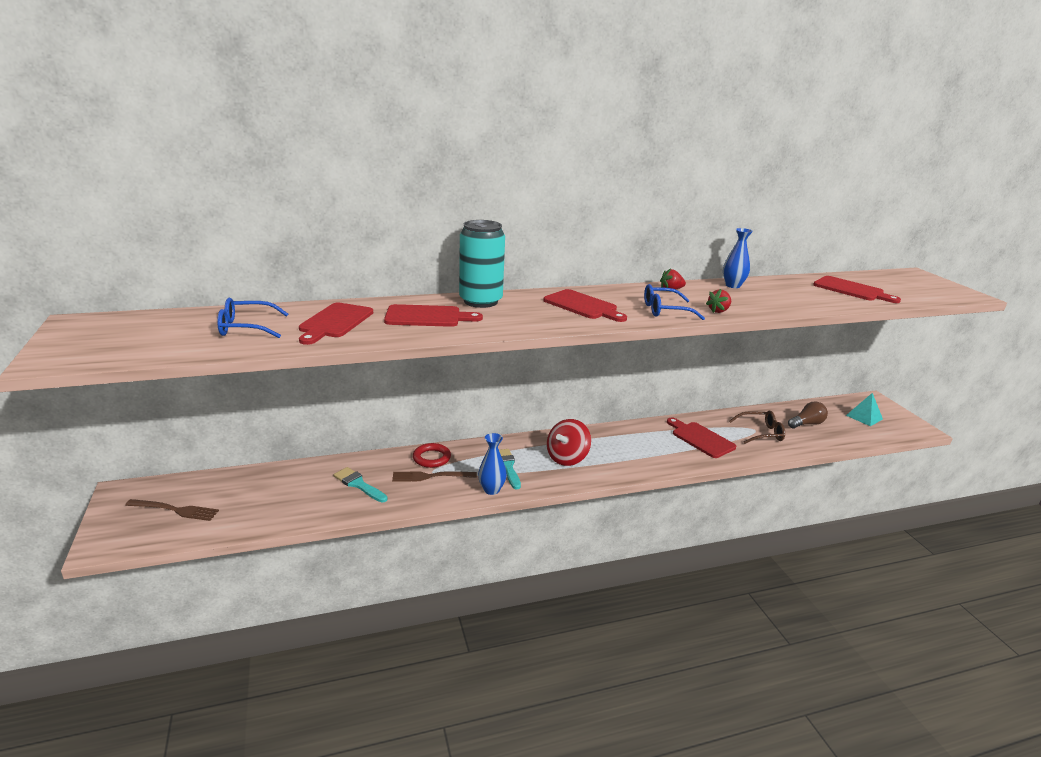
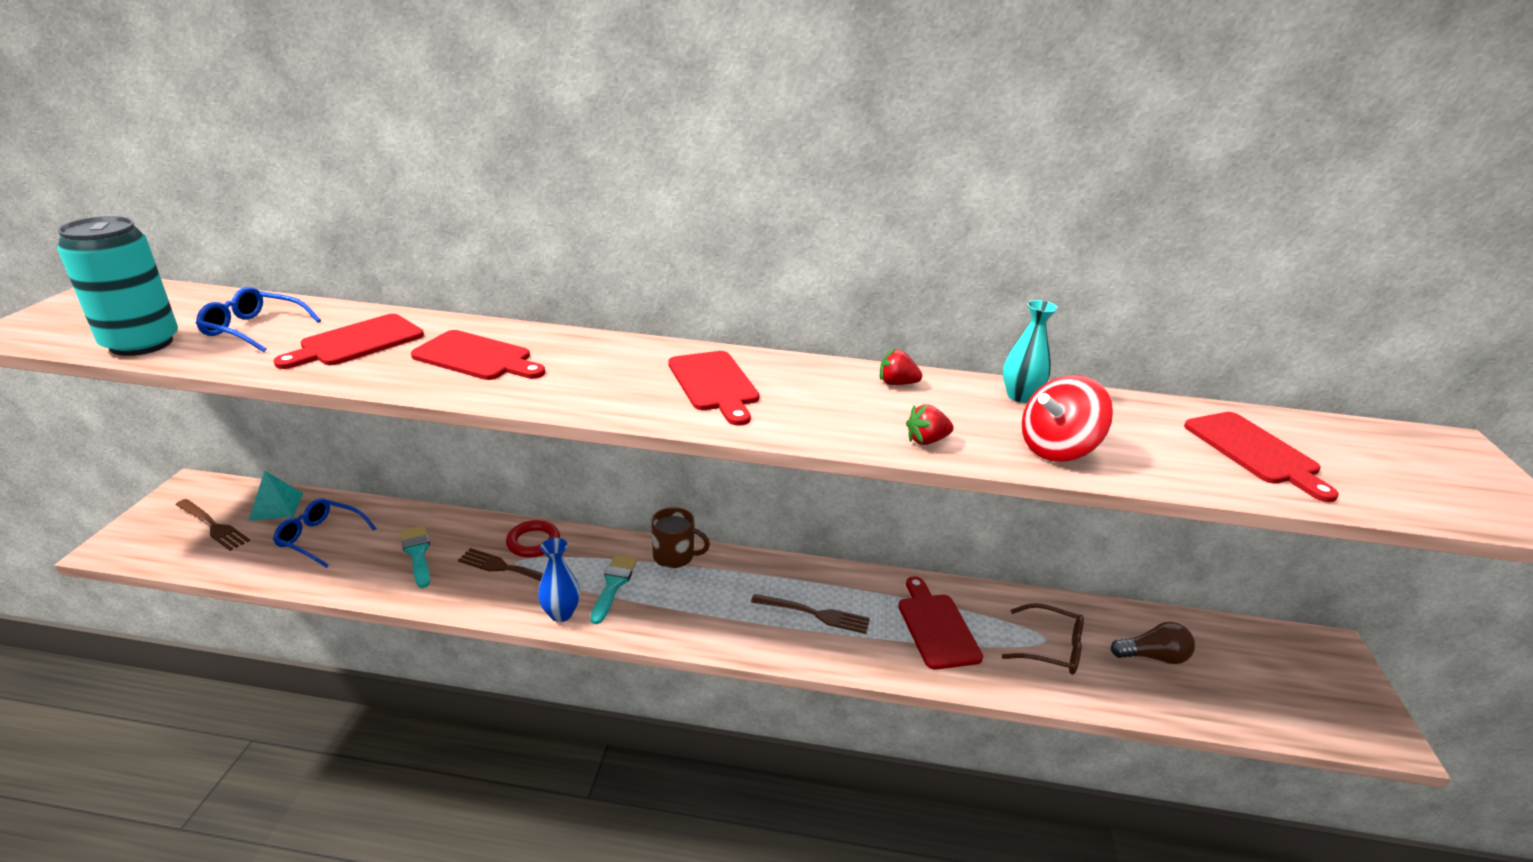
camera: 25 degrees right, 5 degrees up
turquoise can [459,220,505,308] -> turquoise can moved to [57,216,178,356]
red spinning top [547,419,591,466] -> red spinning top moved to [1022,375,1113,461]
blue glasses [644,284,705,320] -> blue glasses moved to [273,498,377,568]
blue vase [723,228,753,288] -> turquoise vase [1003,300,1058,403]
turquoise pyramid [846,393,883,426] -> turquoise pyramid moved to [248,471,303,521]
none -> brown mug [651,507,710,568]
none -> brown fork [751,594,870,634]

